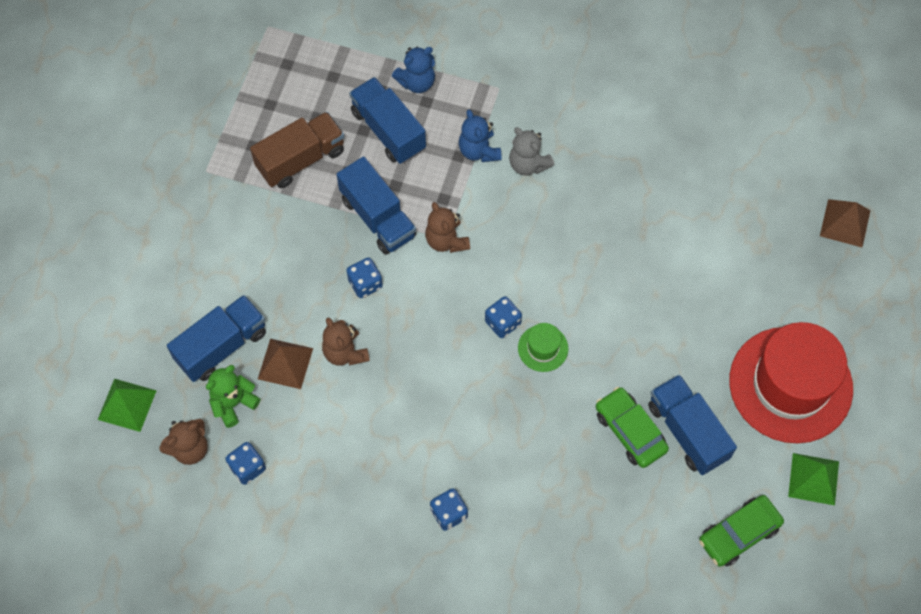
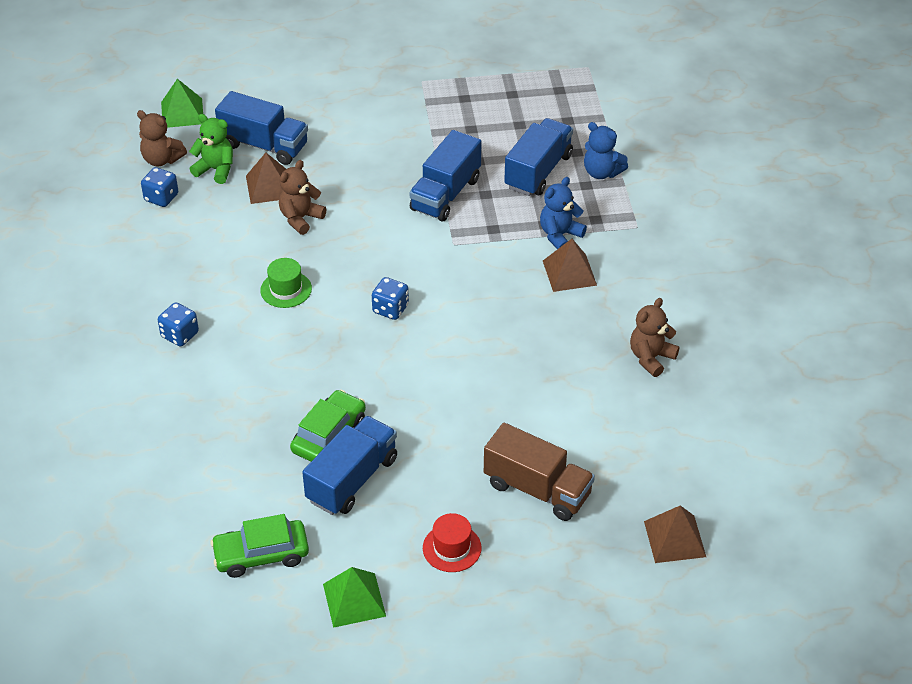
camera: 65 degrees right, 20 degrees down
brown truck [250,112,344,188] -> brown truck moved to [484,423,595,521]
blue dice [346,258,383,298] -> none
brown teddy bear [425,202,470,253] -> brown teddy bear moved to [630,298,679,377]
grey teddy bear [509,127,555,176] -> brown pyramid [543,239,597,292]
green hat [518,323,568,372] -> green hat moved to [260,258,312,308]
green car [699,495,784,567] -> green car turned 45 degrees counterclockwise [210,514,309,578]
red hat [729,322,853,443] -> red hat [423,513,482,572], size x0.41

